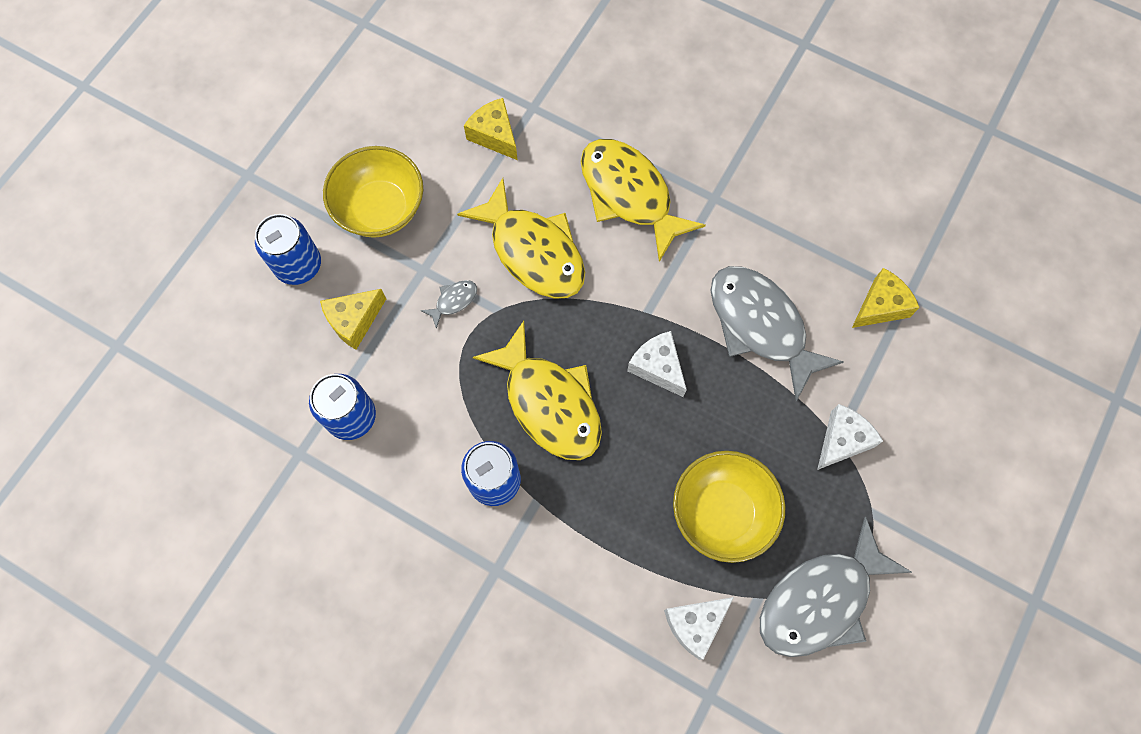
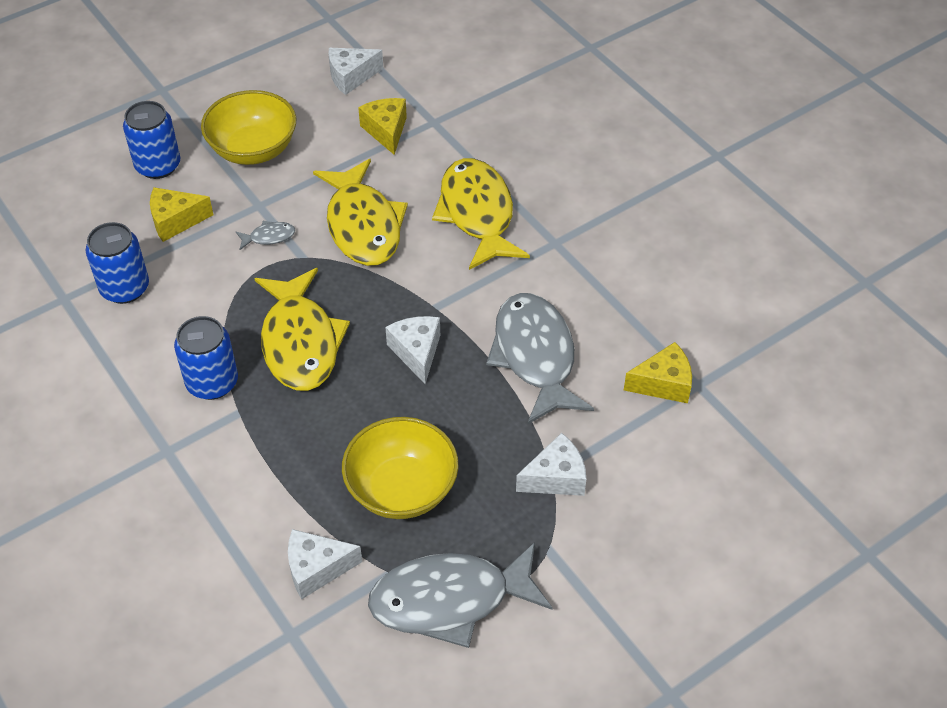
camera: 25 degrees right, 20 degrees down
none -> white cheese [328,48,383,95]

